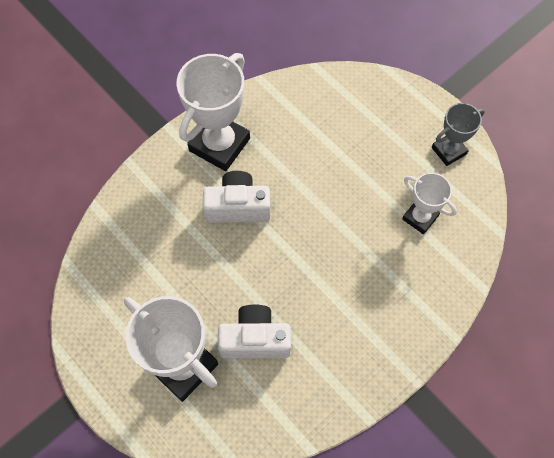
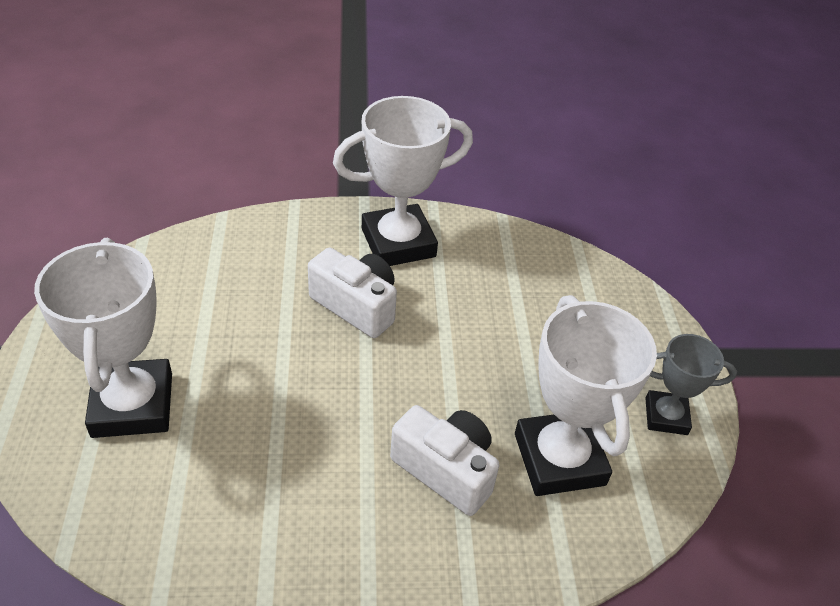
camera: 35 degrees right, 20 degrees down
white camera [218,305,291,359] -> white camera moved to [390,405,499,516]
white trophy [402,173,457,234] -> white trophy [515,295,657,496], size x1.77

